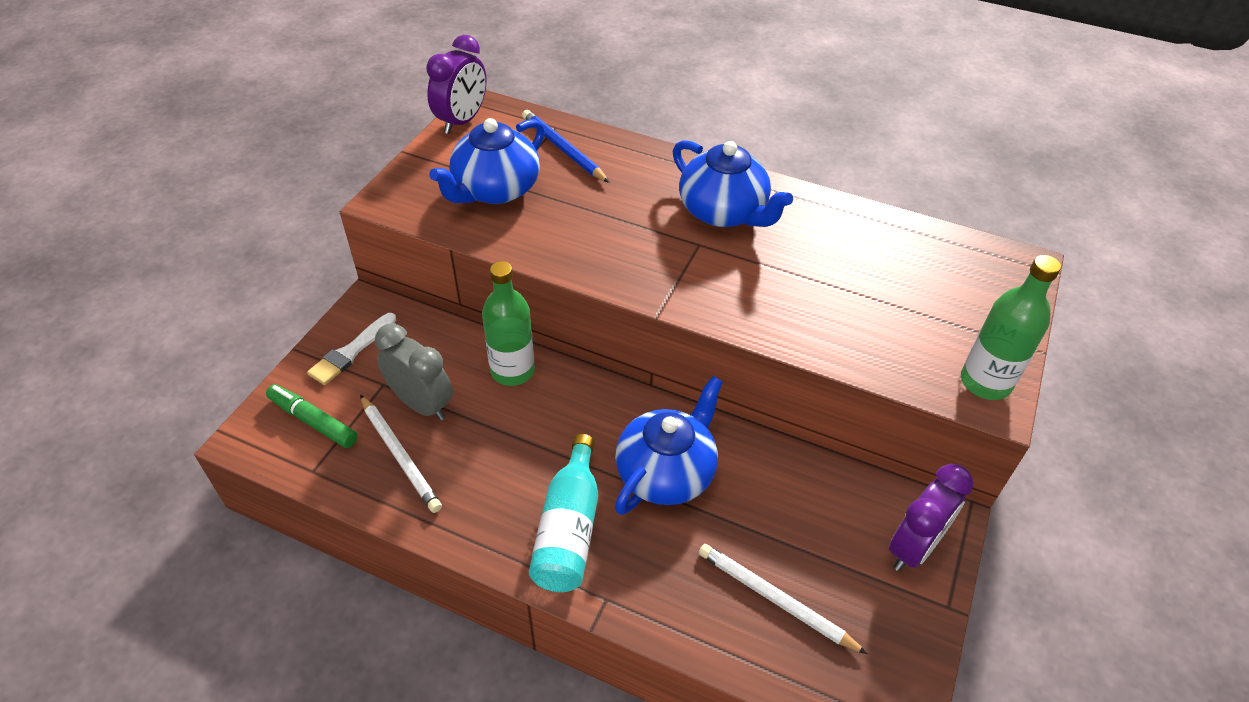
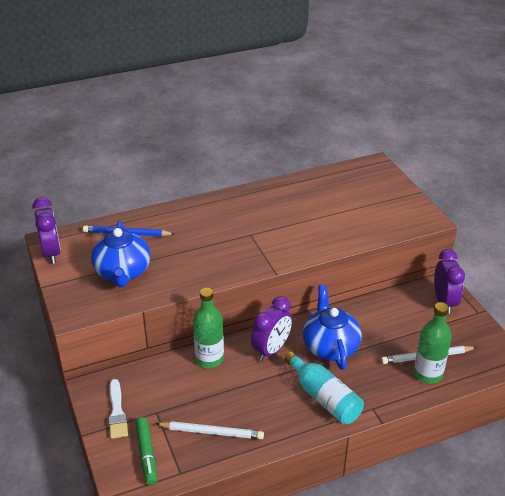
camera: 45 degrees left, 10 degrees down
green marker [266,384,358,448] -> green marker turned 90 degrees counterclockwise [135,417,157,485]
grey clock [375,324,453,421] -> none
blue teapot [673,140,793,227] -> none
green bottle [961,255,1061,400] -> green bottle moved to [414,302,451,384]
none -> purple clock [251,296,292,361]

